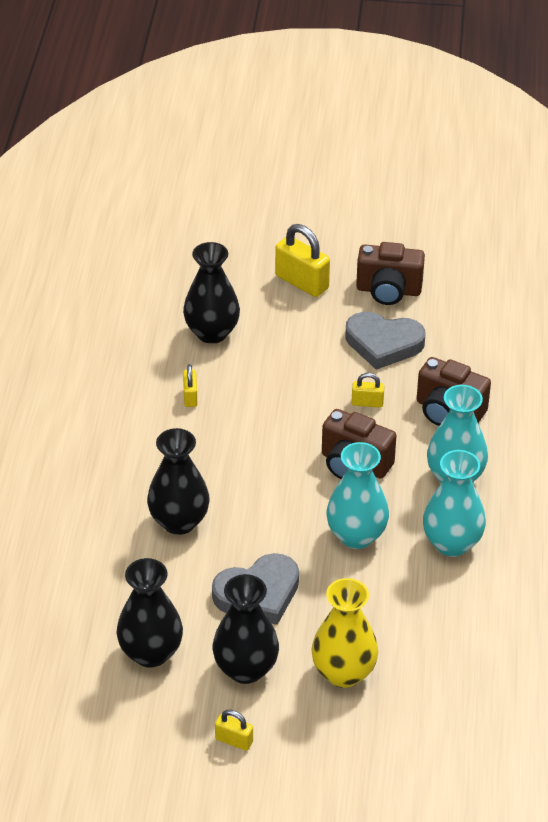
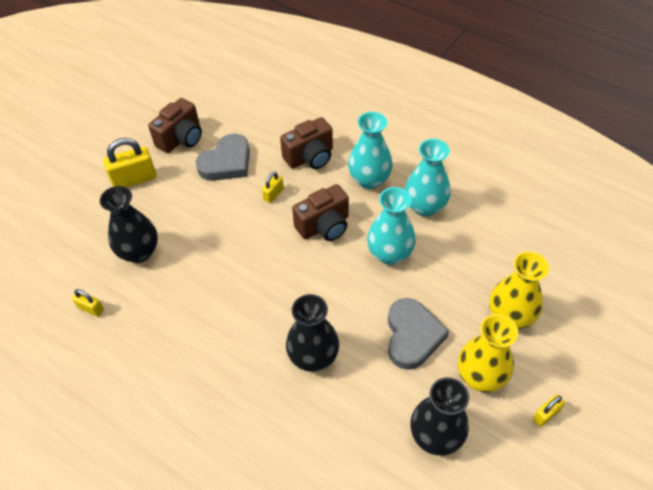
camera: 60 degrees left, 10 degrees up
yellow padlock [183,364,198,407] -> yellow padlock moved to [72,289,104,317]
black vase [212,574,279,684] -> yellow vase [458,314,518,392]

